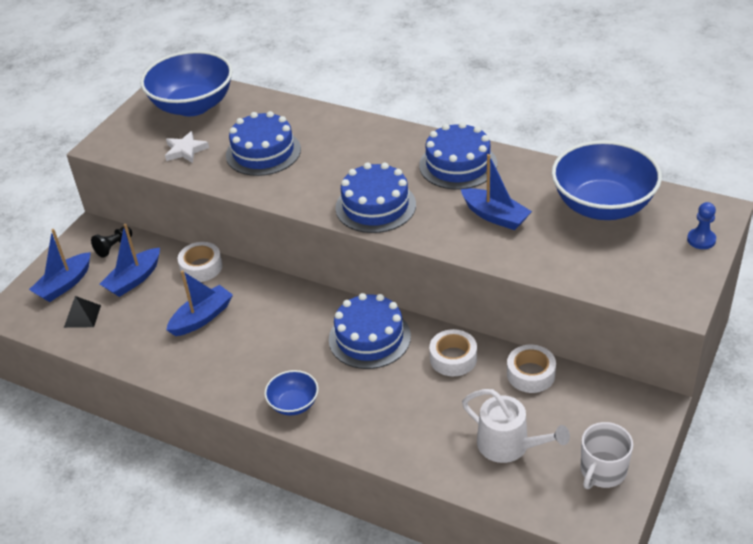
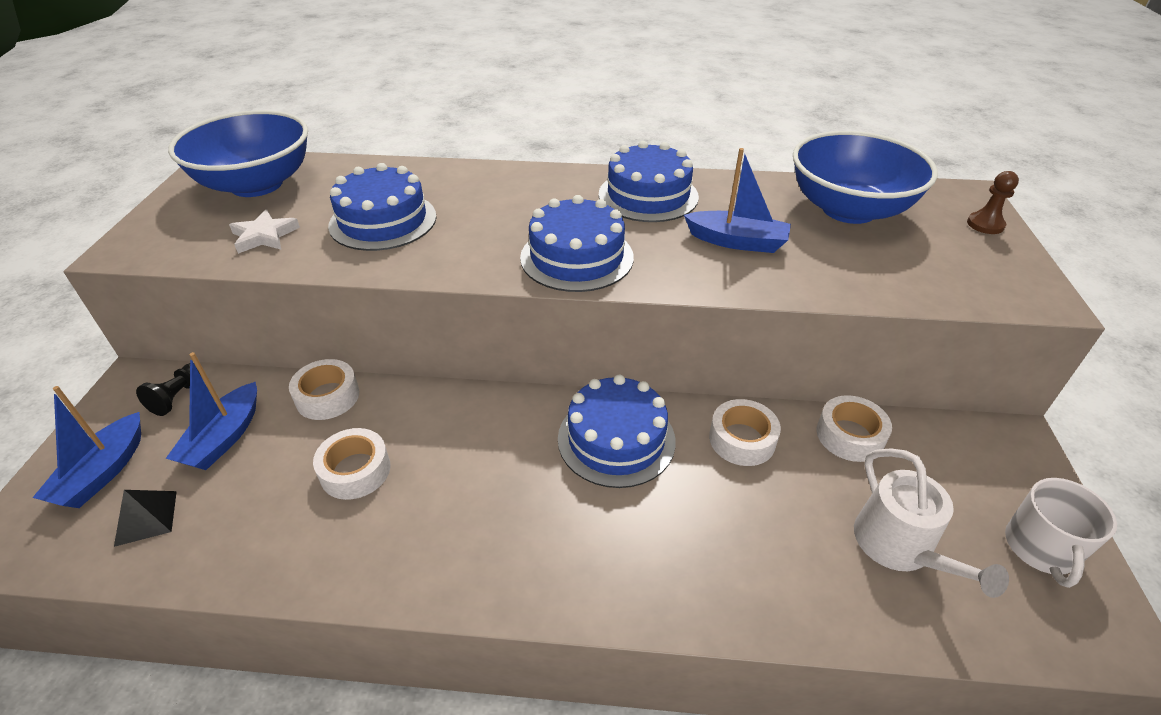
camera: 25 degrees left, 0 degrees up
blue boat [166,270,233,336] -> white tape [313,428,391,500]
blue bowl [264,370,318,416] -> none
white watering can [462,389,570,463] -> white watering can turned 60 degrees clockwise [854,448,1009,598]
blue pawn [687,202,716,249] -> brown pawn [967,171,1019,234]

